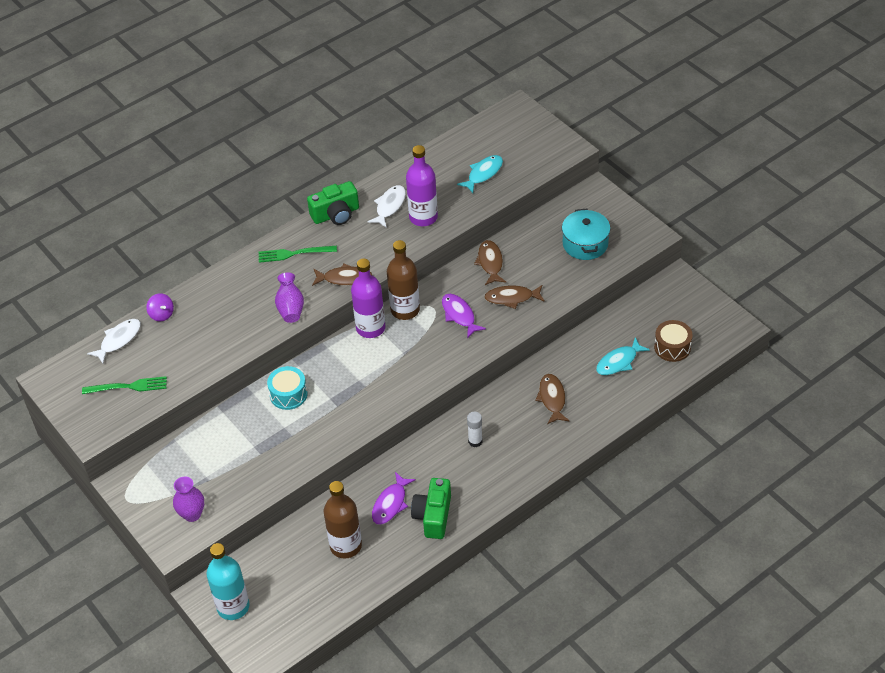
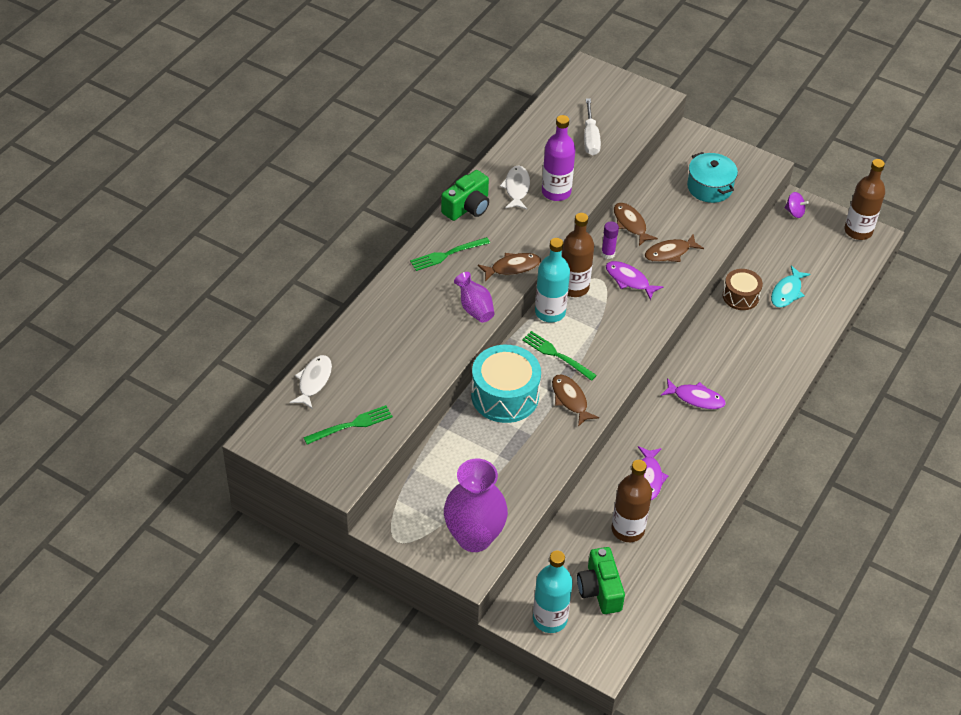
camera: 25 degrees left, 0 degrees up
purple spinning top [147,293,174,321] -> purple spinning top moved to [785,192,809,218]
purple vase [173,476,204,522] -> purple vase [444,459,508,552], size x1.89
turquoise drum [267,366,308,410] -> turquoise drum [471,345,541,423], size x1.70
purple bottle [351,259,385,338] -> turquoise bottle [535,238,570,323]
green camera [411,478,451,539] -> green camera moved to [577,547,625,614]
turquoise fish [457,155,503,193] -> white screwdriver [584,98,601,155]
white glue stick [467,412,483,447] -> purple fish [661,378,726,410]
brown fish [535,374,570,424] -> brown fish moved to [552,375,599,426]
brown drum [654,320,693,362] -> brown drum moved to [723,269,763,310]
none -> green fork [522,331,597,381]
none -> purple glue stick [601,221,619,259]
none -> brown bottle [844,159,885,240]

